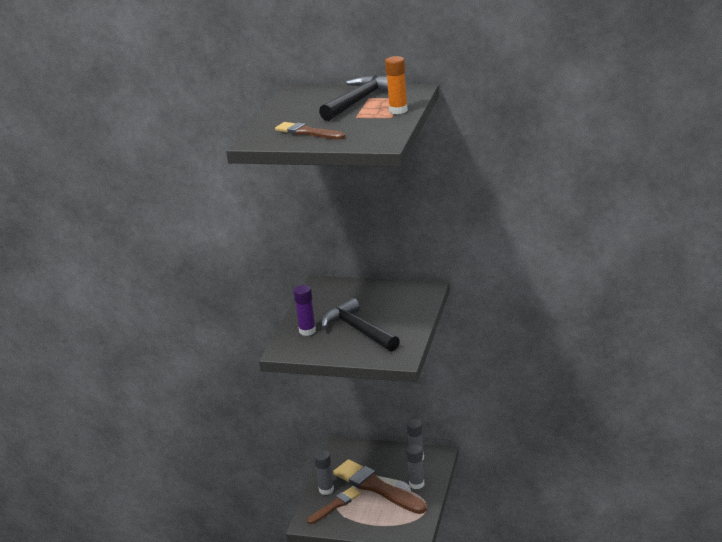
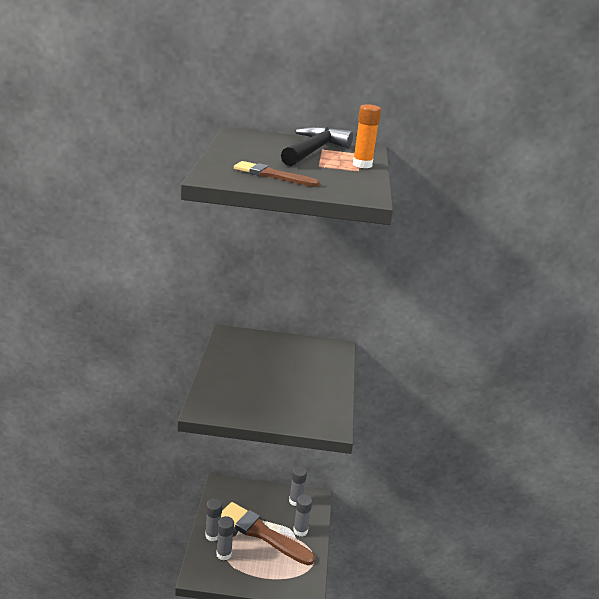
camera: 15 degrees left, 0 degrees up
purple glue stick [294,285,316,336] -> none
brown brush [307,487,361,524] -> grey glue stick [216,516,234,560]
black hammer [321,298,400,351] -> none

